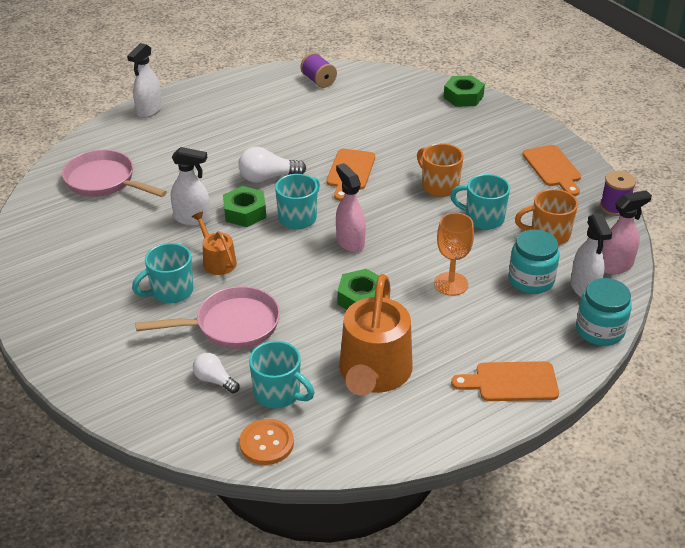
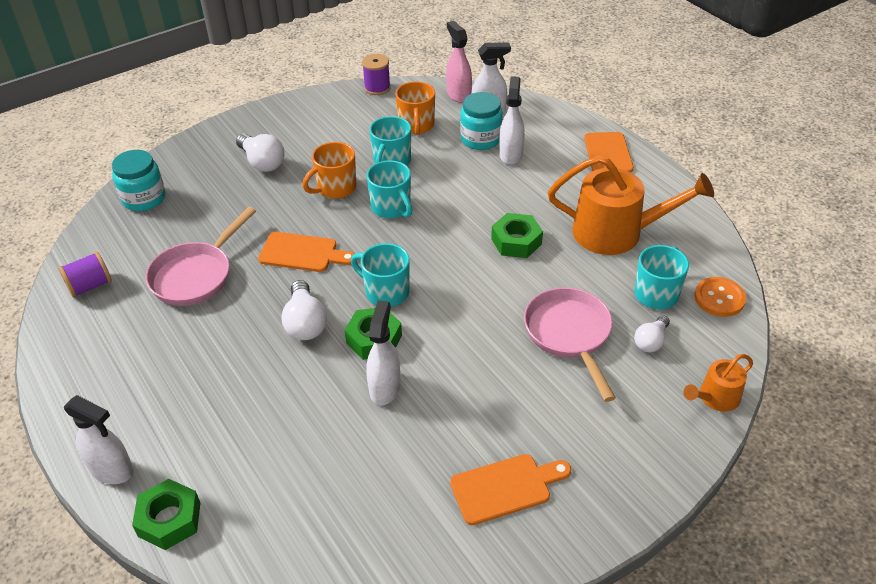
camera: 90 degrees left, 5 degrees up
pink pan [62,150,167,197] -> pink pan moved to [145,207,256,306]
turquoise mug [132,243,193,303] -> turquoise mug moved to [367,160,412,219]
orange watering can [192,212,237,275] -> orange watering can moved to [683,354,753,412]
pink spray bottle [336,163,366,253] -> none
orange goblet [434,213,474,296] -> none
green nut [443,75,485,107] -> green nut moved to [132,479,200,550]
orange cutting board [523,145,581,196] -> orange cutting board moved to [450,454,571,525]
turquoise jar [576,278,632,346] -> turquoise jar moved to [112,150,165,211]
none -> white light bulb [236,133,285,172]
none -> white spray bottle [499,76,525,165]

